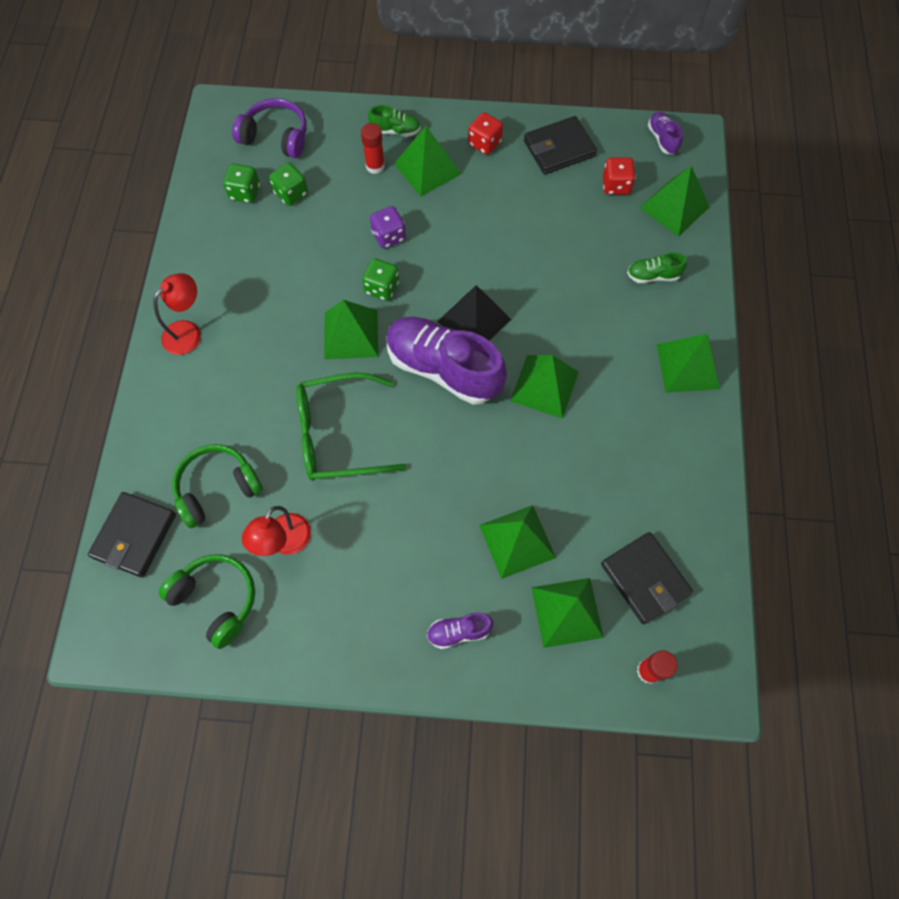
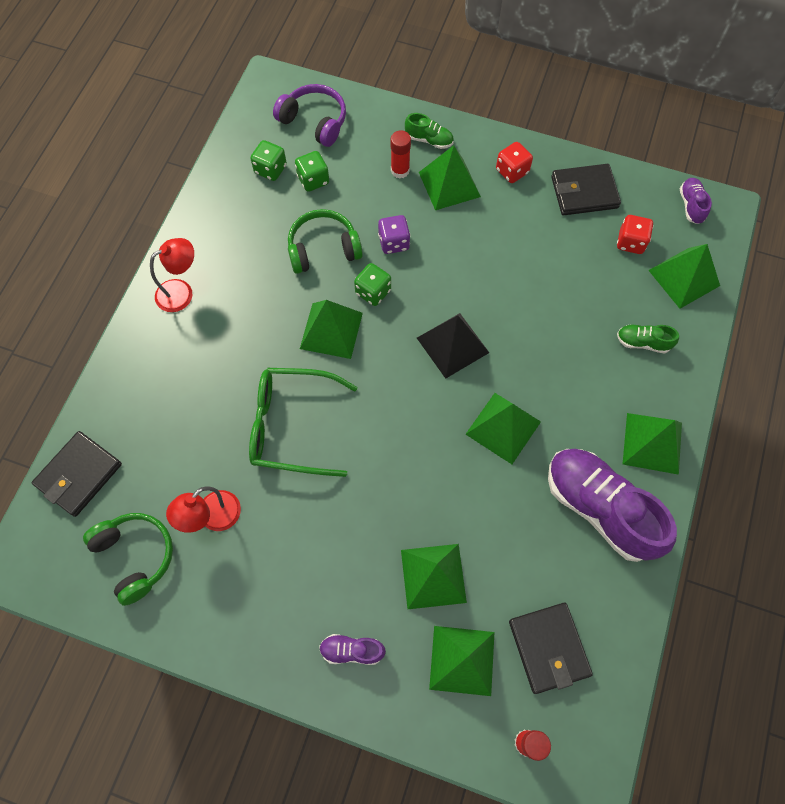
camera: 15 degrees right, 0 degrees up
green headphones [172,444,263,528] -> green headphones moved to [288,209,363,274]
purple shoe [386,317,507,405] -> purple shoe moved to [548,449,677,562]

